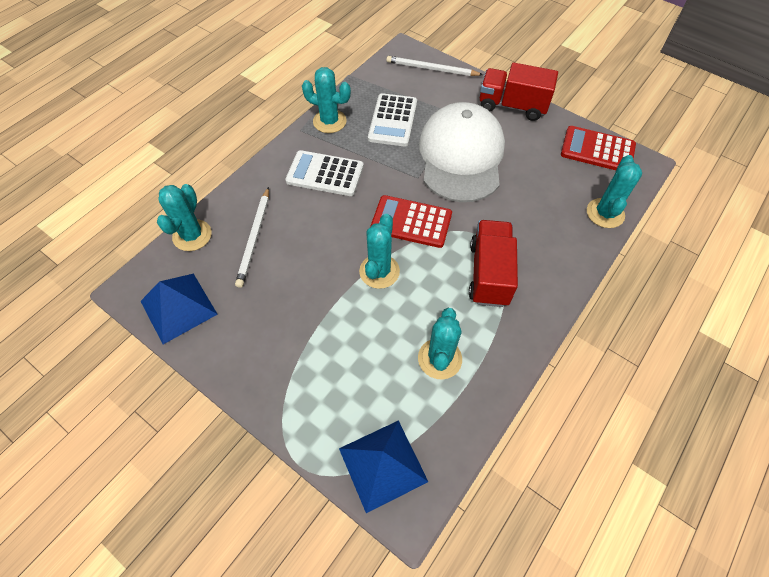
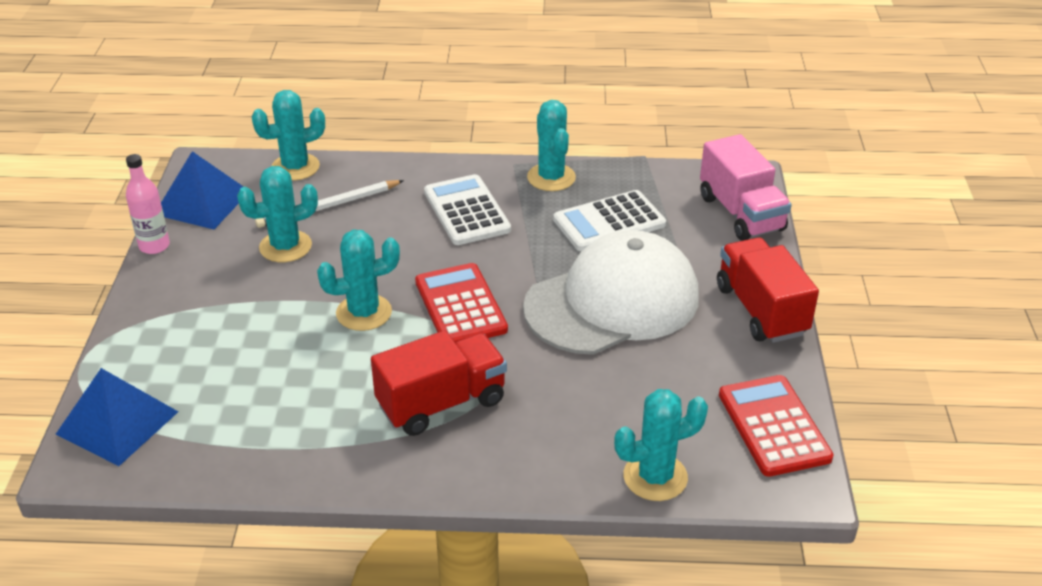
camera: 55 degrees right, 20 degrees down
white pencil [386,56,483,76] -> pink truck [700,134,792,241]
turquoise cactus [418,308,462,380] -> turquoise cactus moved to [237,166,318,262]
none -> pink bottle [126,154,170,254]

